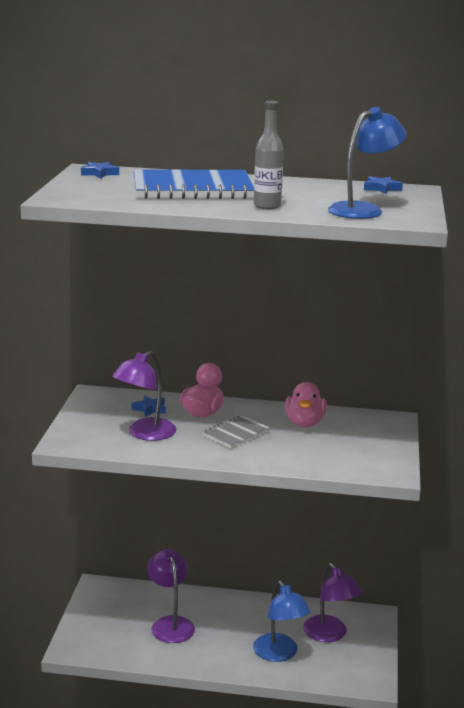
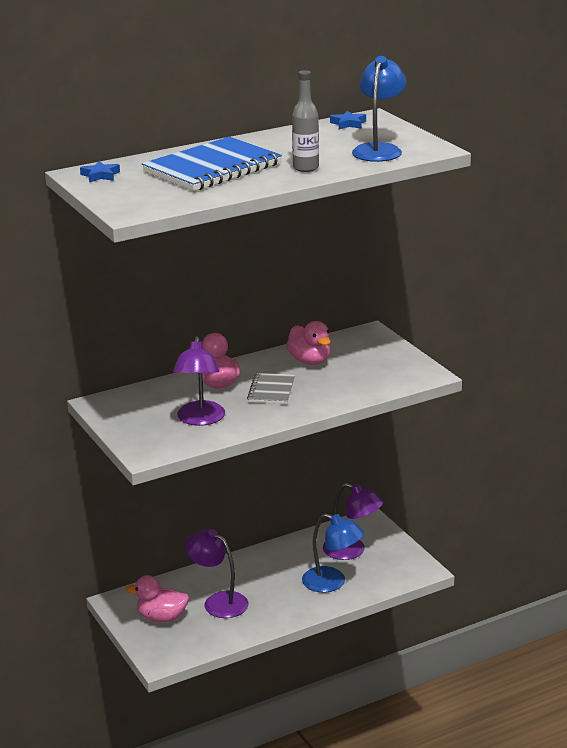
camera: 35 degrees left, 5 degrees up
blue star [132,395,166,417] -> none
none -> pink duck [126,575,189,622]

